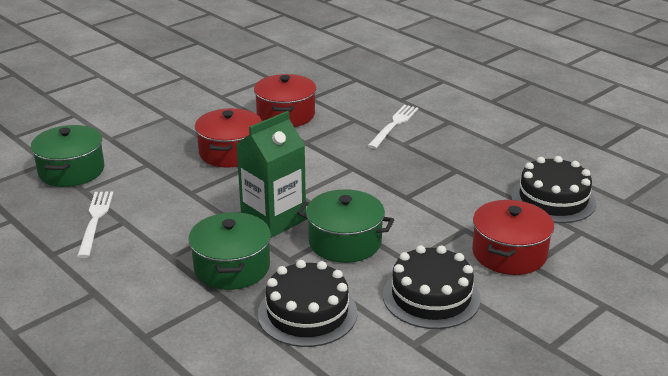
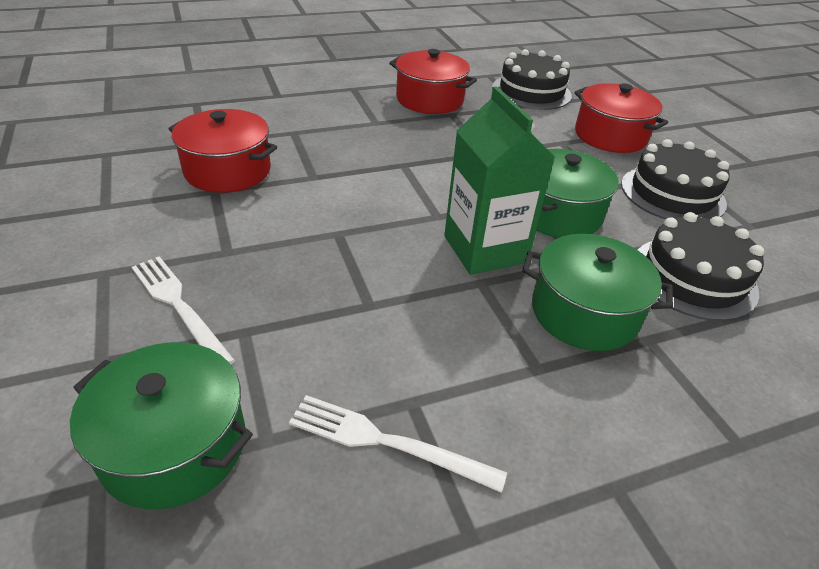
camera: 70 degrees left, 10 degrees up
red pot [195,108,262,167] -> red pot moved to [389,49,477,114]
white fork [368,105,419,149] -> white fork moved to [132,256,235,364]

